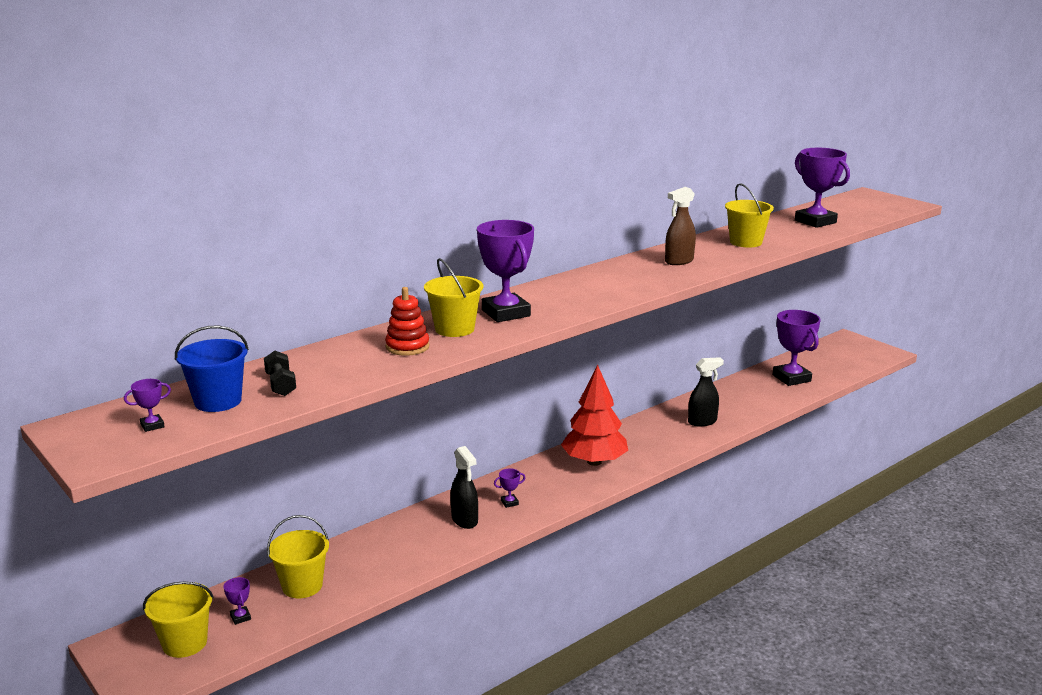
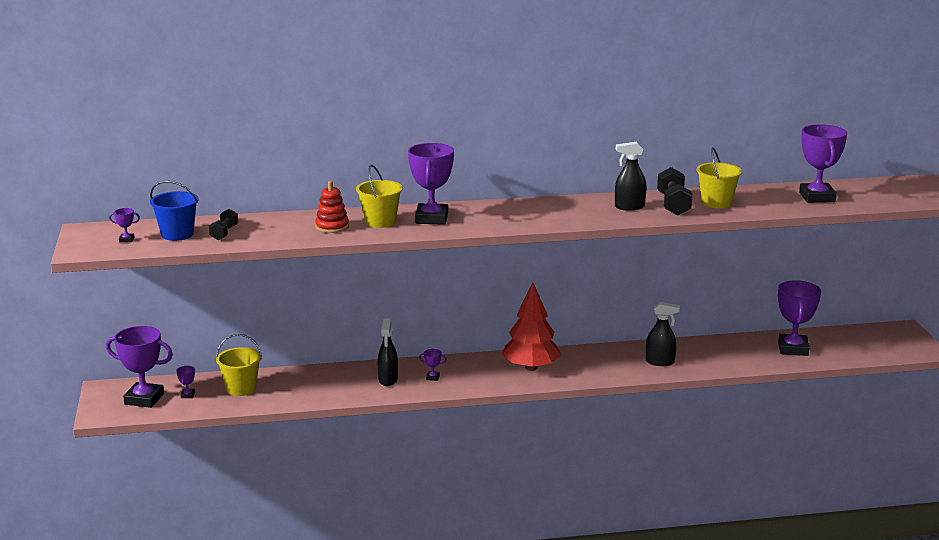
camera: 30 degrees right, 0 degrees up
yellow bucket [143,582,214,658] -> purple trophy [106,326,173,408]
brown spray bottle [665,187,696,265] -> black spray bottle [615,142,647,211]
none -> black dumbbell [657,167,692,216]

